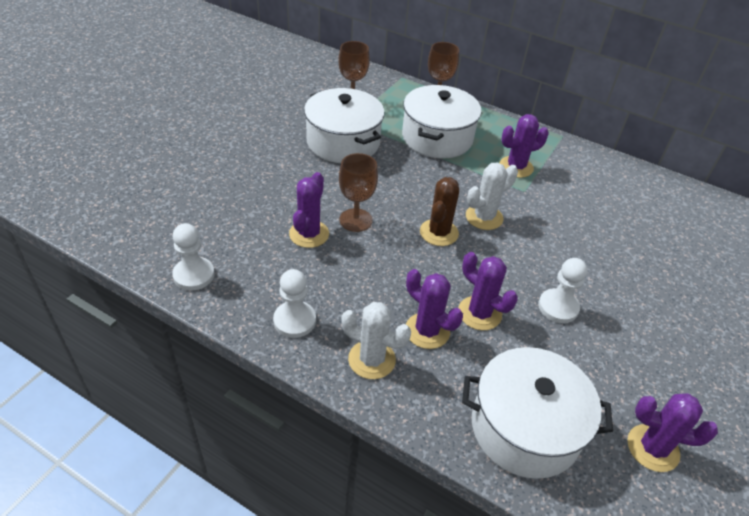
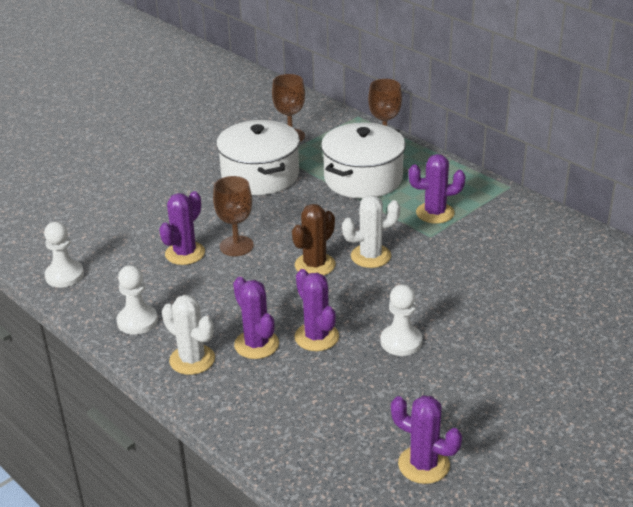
camera: 20 degrees right, 10 degrees down
white pot [462,347,613,479] -> none

